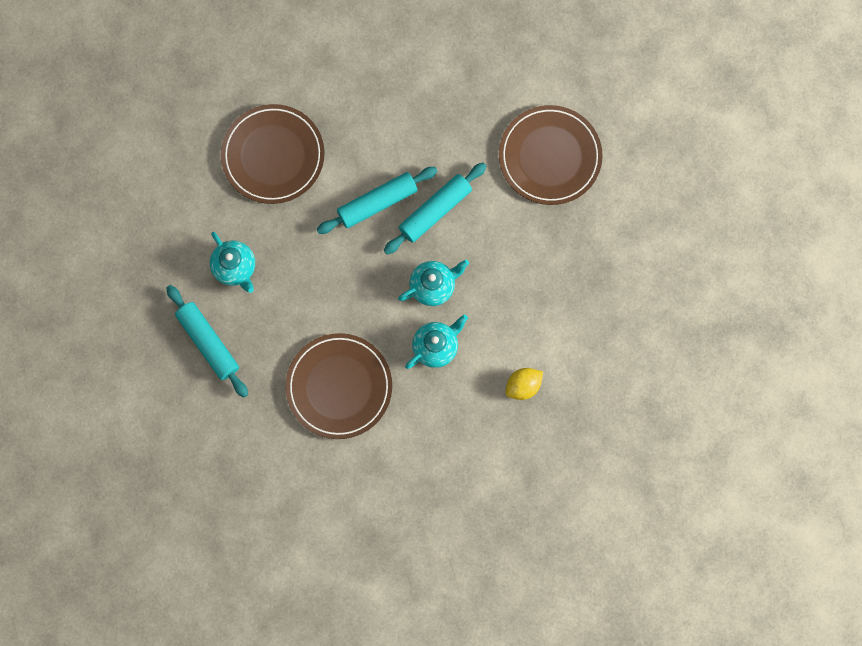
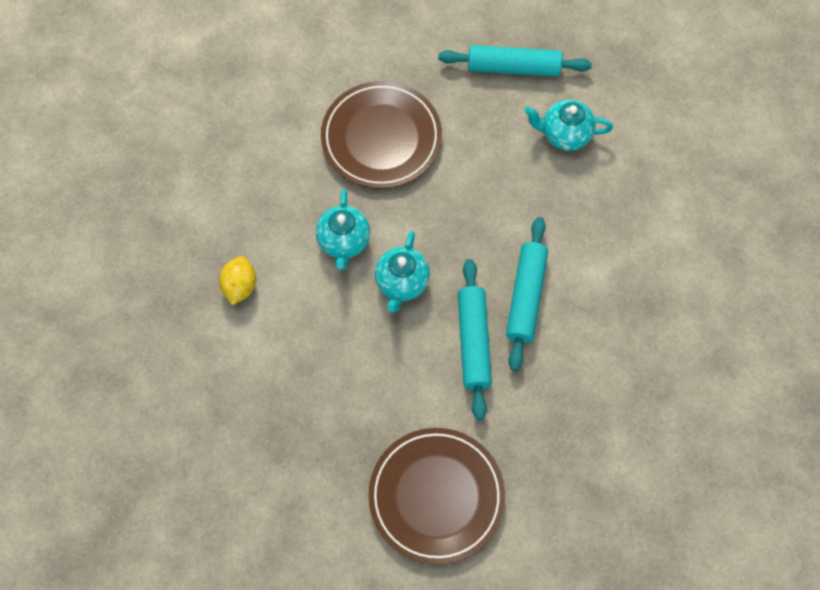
camera: 130 degrees right, 10 degrees down
brown plate [221,104,324,204] -> none

